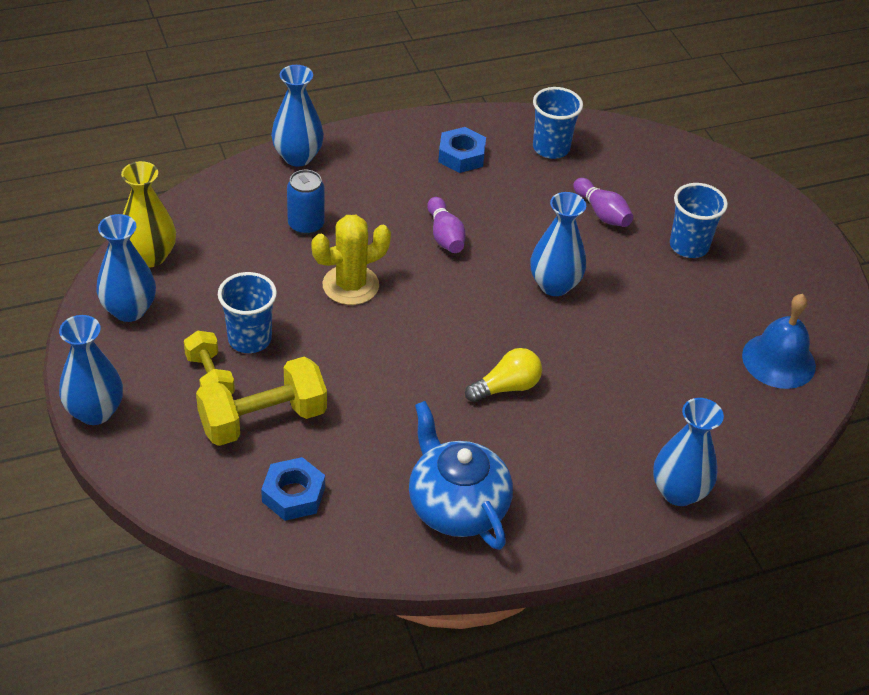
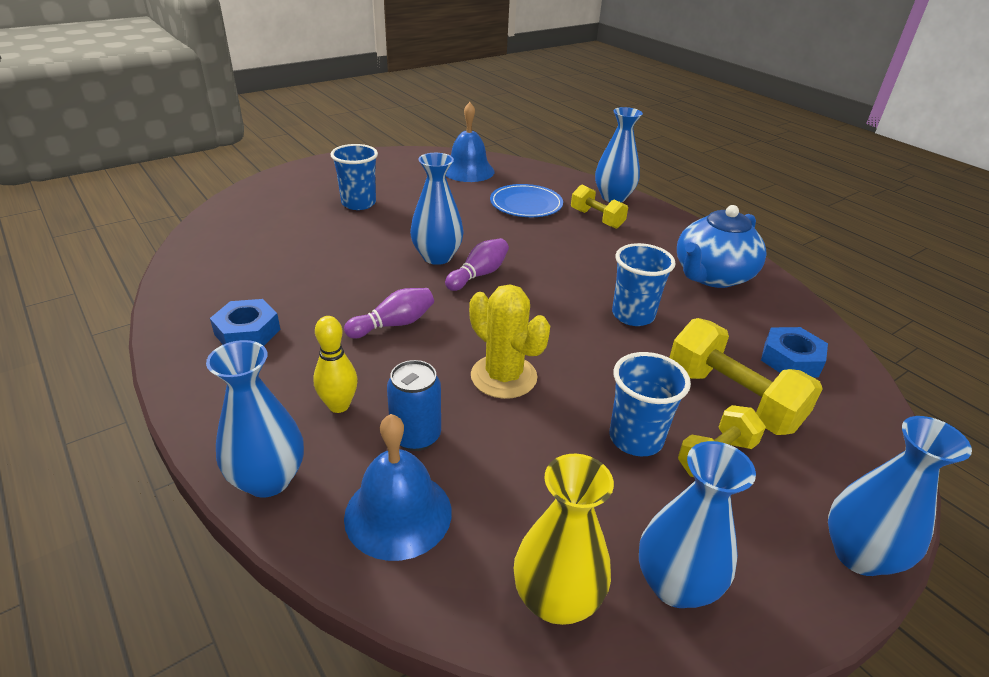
camera: 105 degrees left, 10 degrees down
yellow light bulb [465,348,542,403] -> none
blue cup [533,87,583,159] -> blue cup moved to [612,243,676,326]
purple bowling pin [573,178,633,227] -> purple bowling pin moved to [445,238,509,291]
none -> yellow bowling pin [313,316,358,413]
none -> blue bell [344,414,452,561]
none -> blue plate [490,184,563,217]
none -> yellow dumbbell [571,185,628,229]

